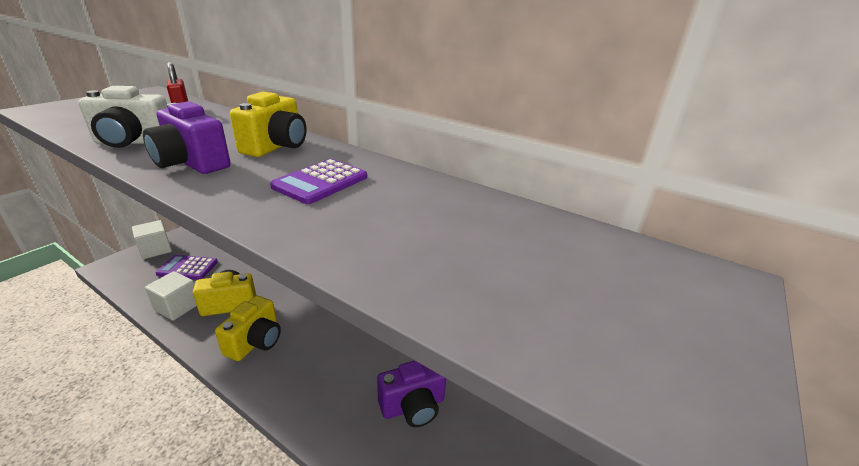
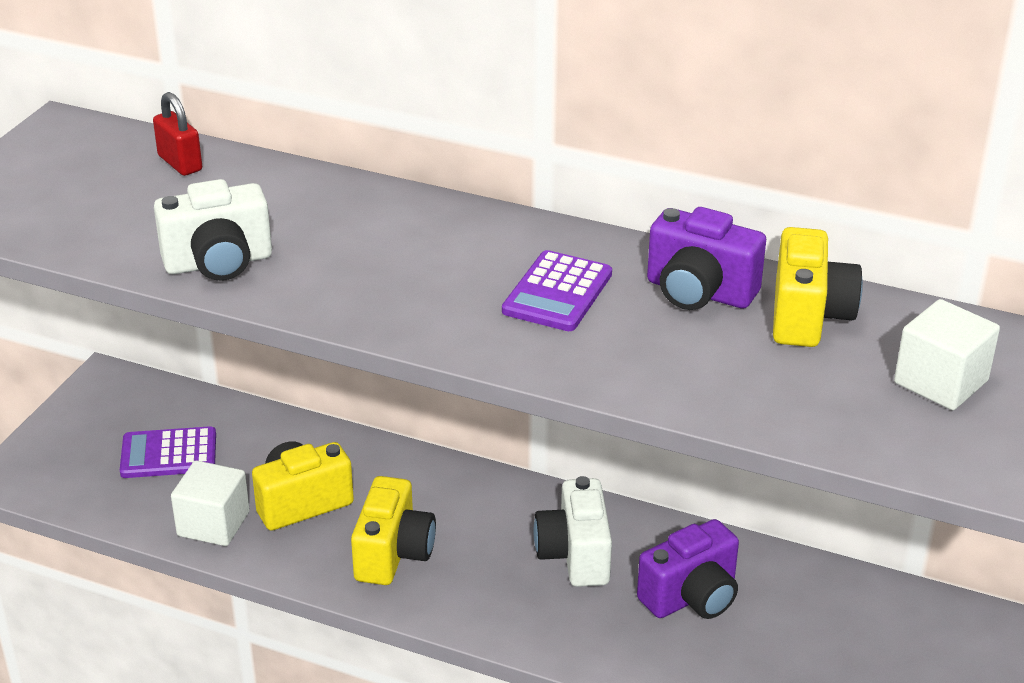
camera: 10 degrees left, 5 degrees up
white cube [132,220,172,259] -> white cube moved to [894,299,1000,410]
purple camera [143,101,231,174] -> purple camera moved to [647,207,766,310]
yellow camera [230,92,307,157] -> yellow camera moved to [773,227,863,347]
none -> white camera [534,476,612,587]

